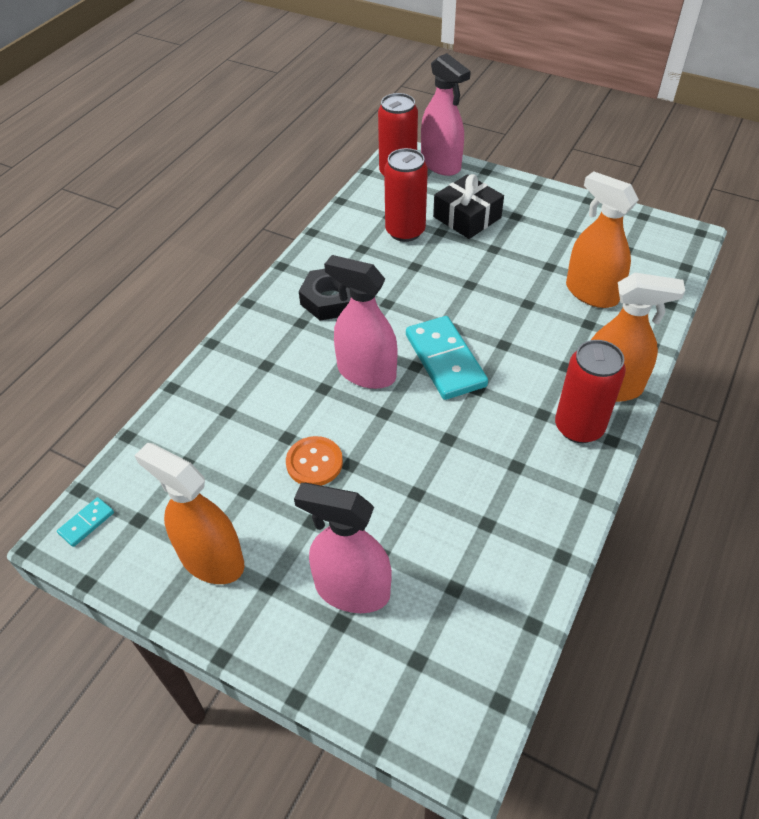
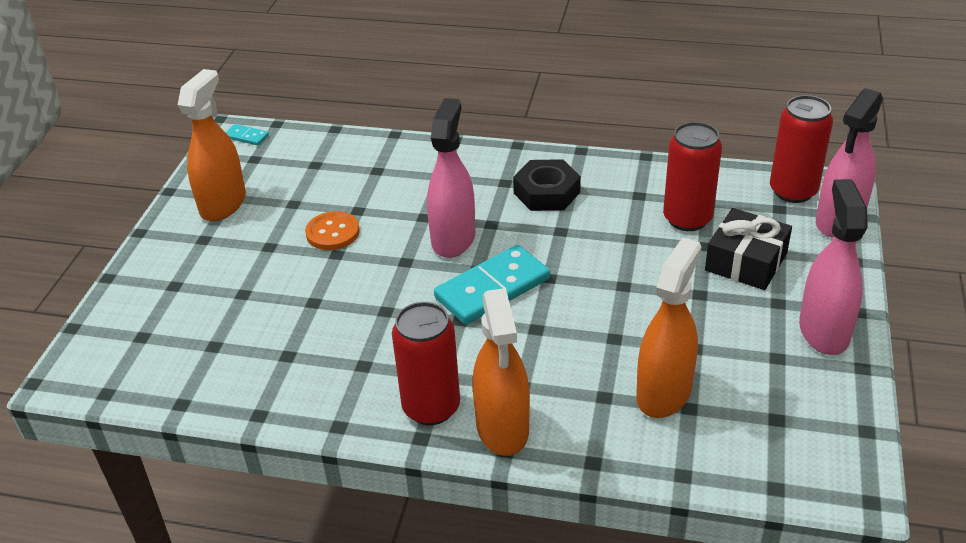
camera: 75 degrees right, 10 degrees down
pink spray bottle [294,483,392,613] -> pink spray bottle moved to [799,179,868,355]

